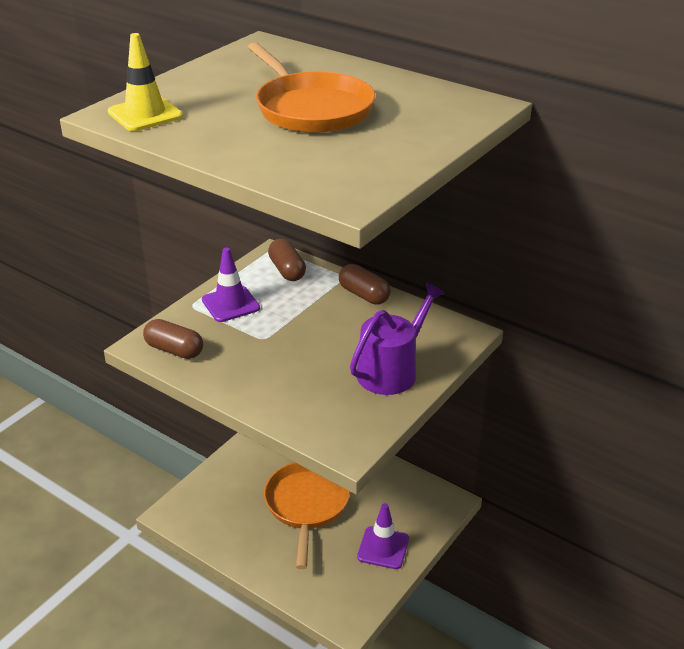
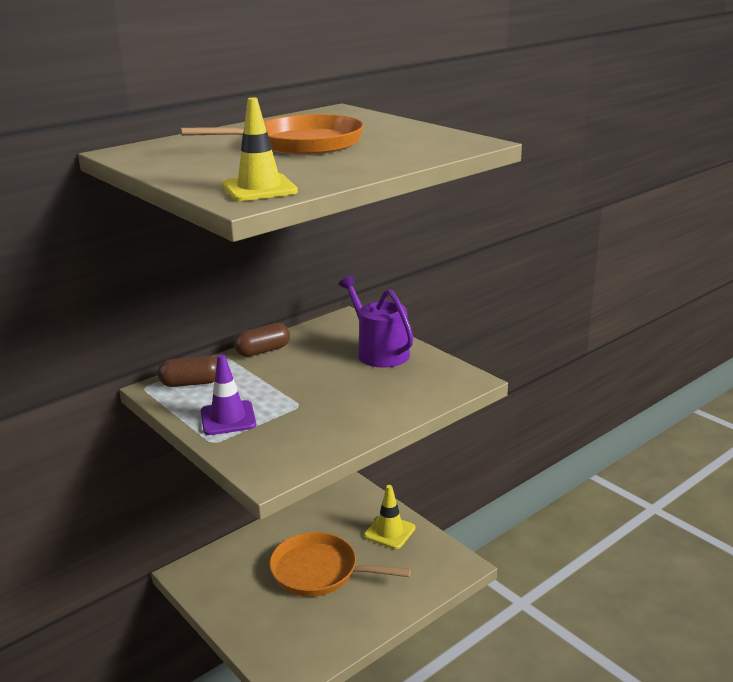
camera: 75 degrees left, 10 degrees down
brown capsule [143,319,203,359] -> none
purple traffic cone [357,503,409,569] -> yellow traffic cone [364,485,415,549]

